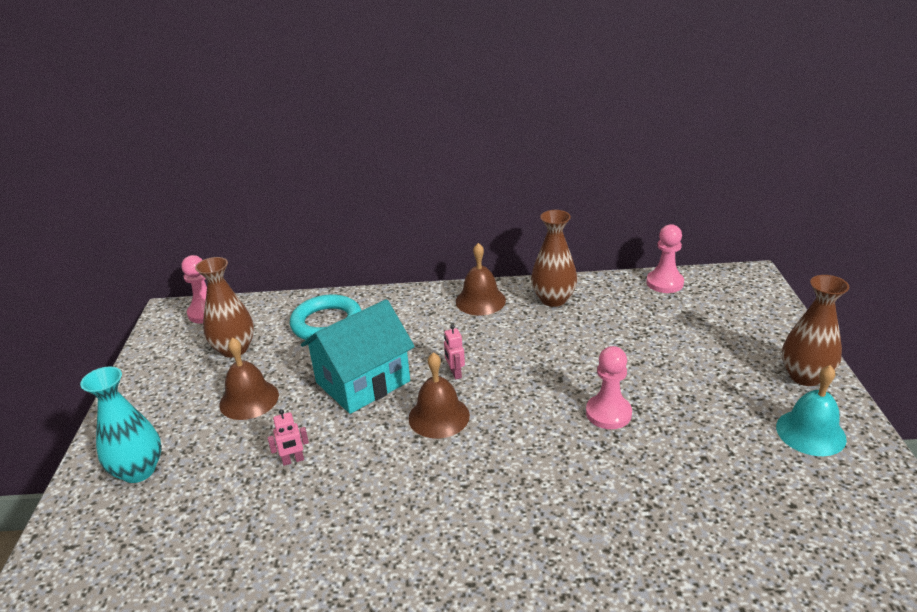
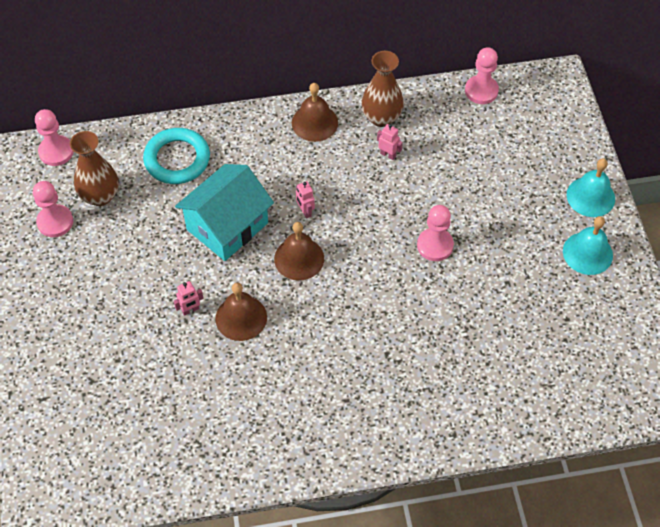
camera: 10 degrees left, 25 degrees up
turquoise vase [80,366,162,483] -> none
brown bell [219,337,279,420] -> brown bell moved to [215,283,267,341]
brown vase [782,275,850,386] -> turquoise bell [567,158,615,217]
none -> pink pawn [33,181,73,237]
none -> pink robot [377,124,403,160]

